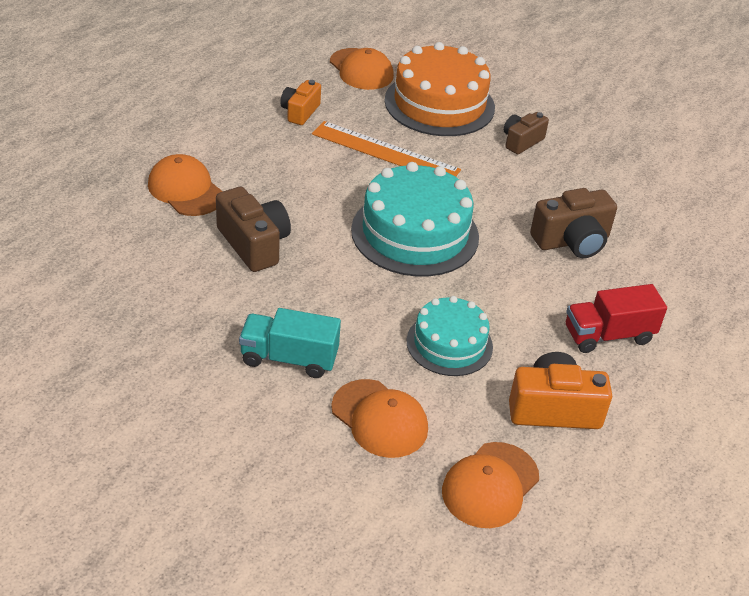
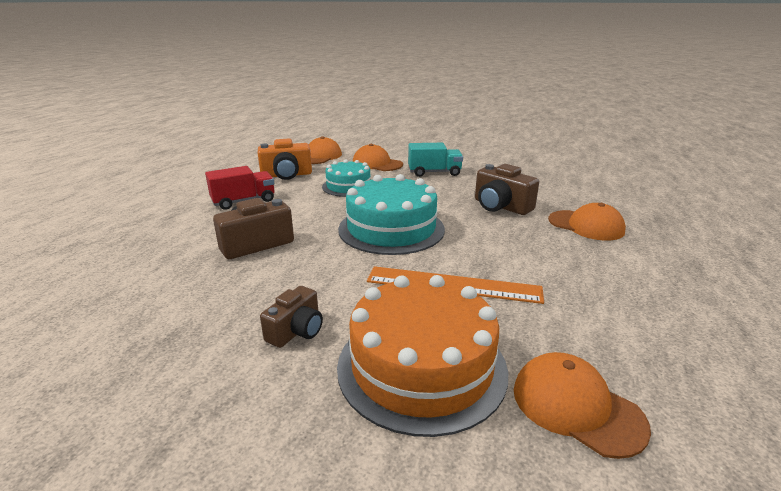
camera: 170 degrees right, 15 degrees down
orange camera [280,80,321,125] -> none

